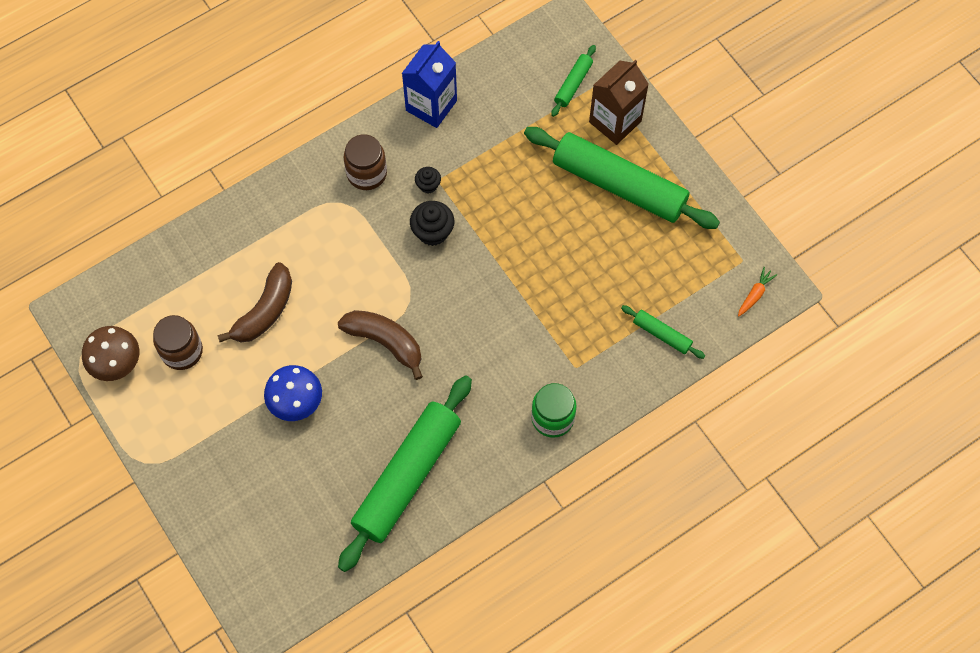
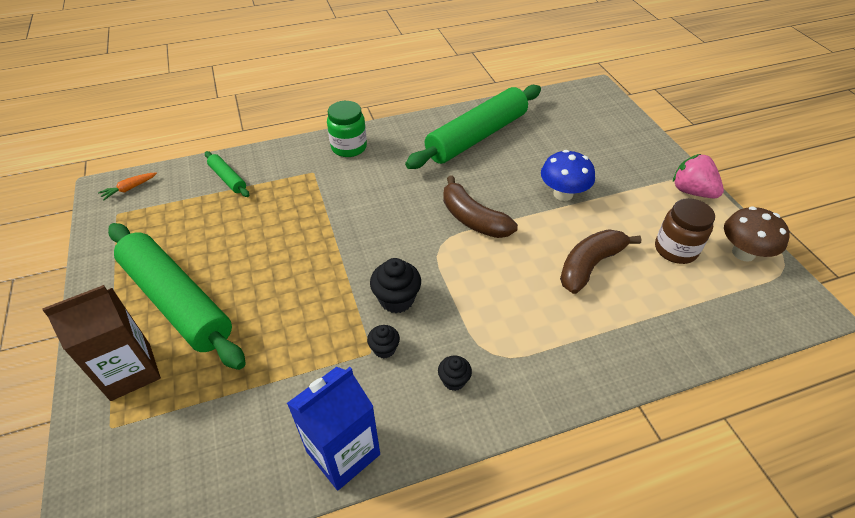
camera: 165 degrees left, 20 degrees down
brown jar [343,134,387,190] -> black cupcake [438,356,472,391]
green rolling pin [551,45,596,117] -> none
none -> pink strawberry [673,154,724,198]

